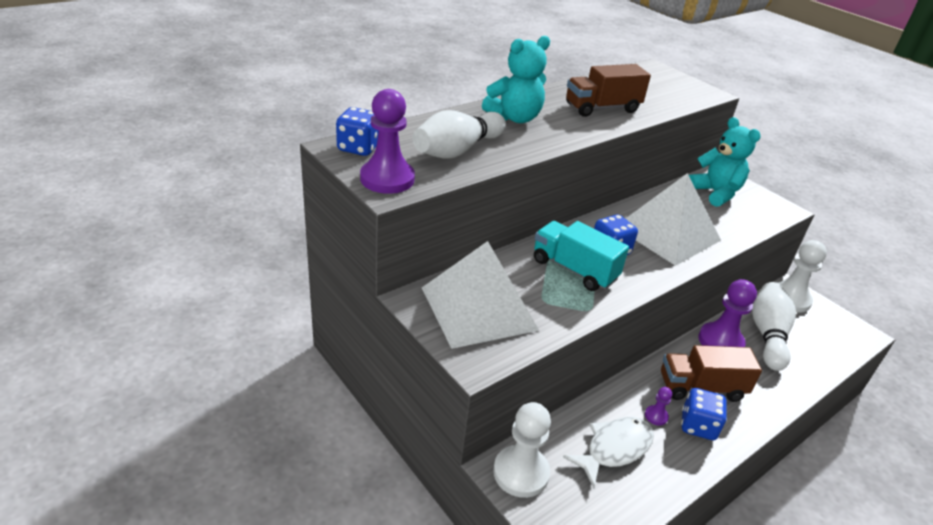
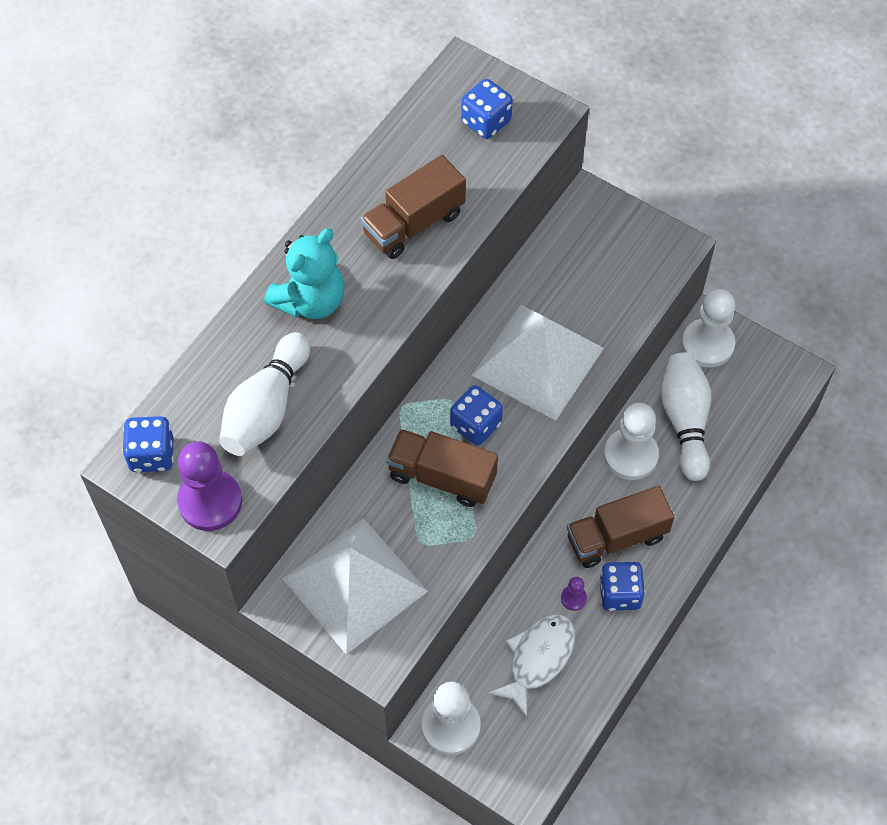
camera: 15 degrees left, 25 degrees up
turquoise truck [534,221,629,291] -> brown truck [386,429,498,507]
turquoise teddy bear [689,117,761,207] -> none
purple pawn [698,279,757,347] -> white pawn [604,403,659,480]
none -> blue dice [461,79,513,139]

